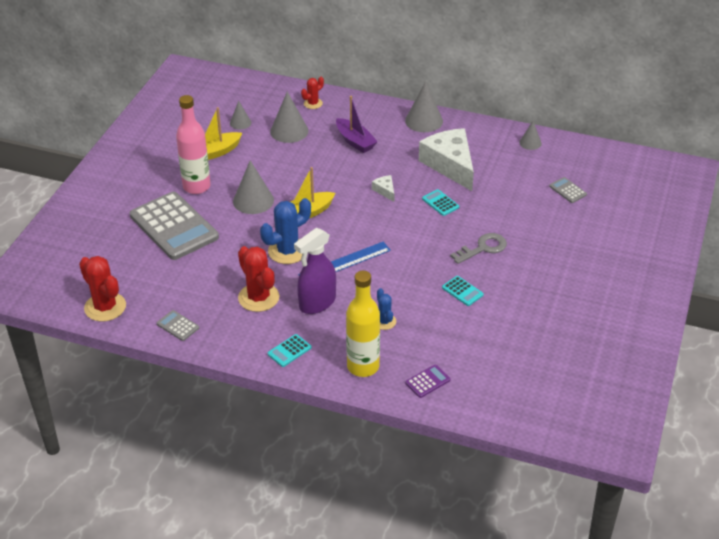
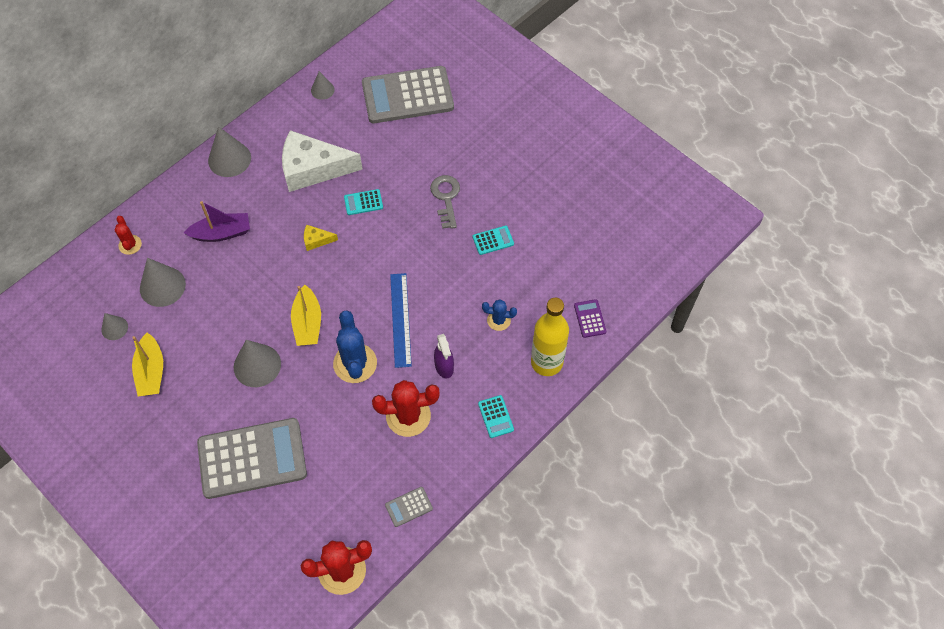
camera: 65 degrees left, 20 degrees up
pink bottle [176,95,211,194] -> none
purple spray bottle [294,228,336,314] -> purple spray bottle [434,334,454,378], size x0.61
white cheese [372,175,395,202] -> yellow cheese [304,225,338,251]
grey calculator [549,177,587,203] -> grey calculator [362,66,454,123], size x2.48

